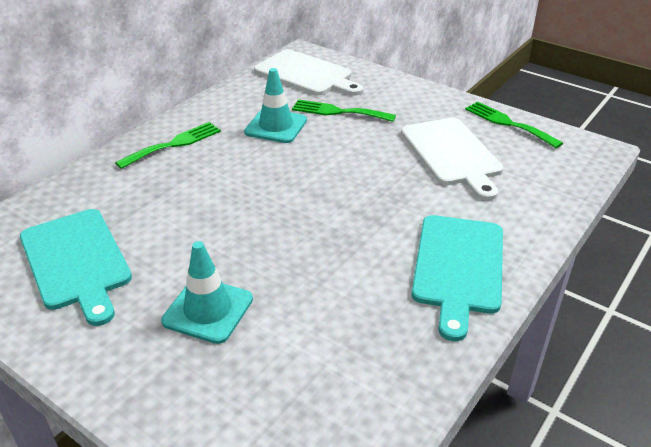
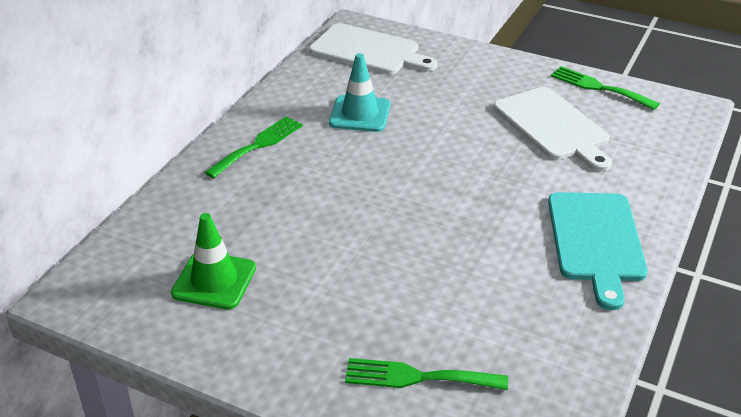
camera: 10 degrees left, 0 degrees up
turquoise cutting board [20,209,132,326] -> green traffic cone [171,213,256,310]
turquoise traffic cone [161,241,253,344] -> none
green fork [292,99,396,122] -> green fork moved to [345,358,508,390]

